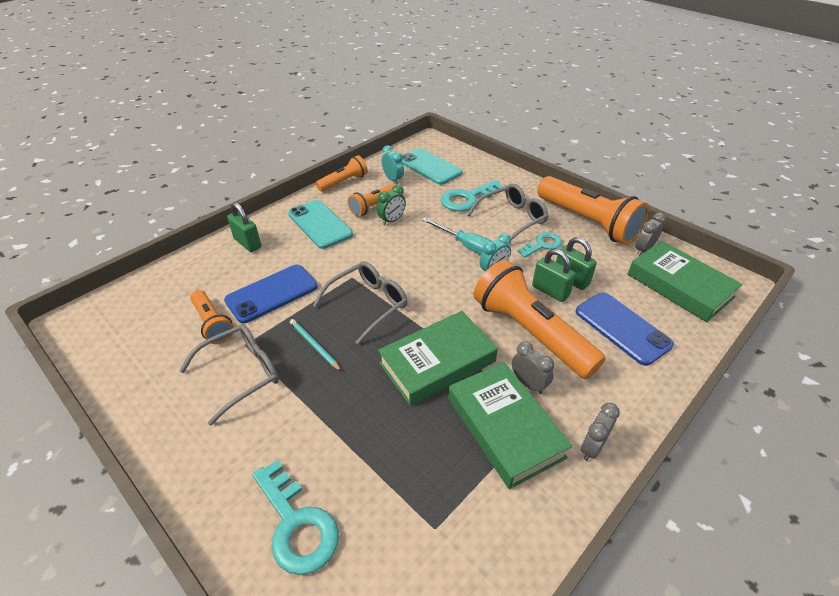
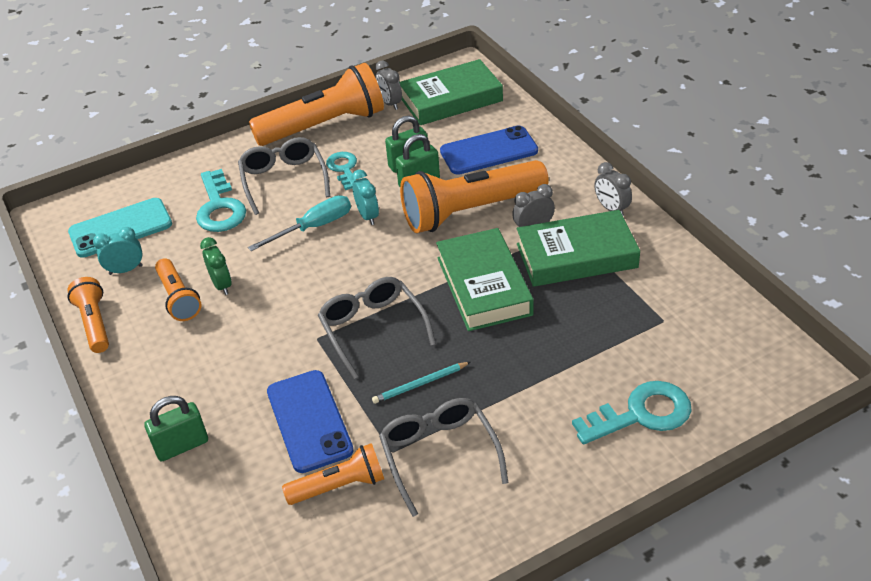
camera: 70 degrees left, 0 degrees up
turquoise phone [288,200,353,249] -> none

